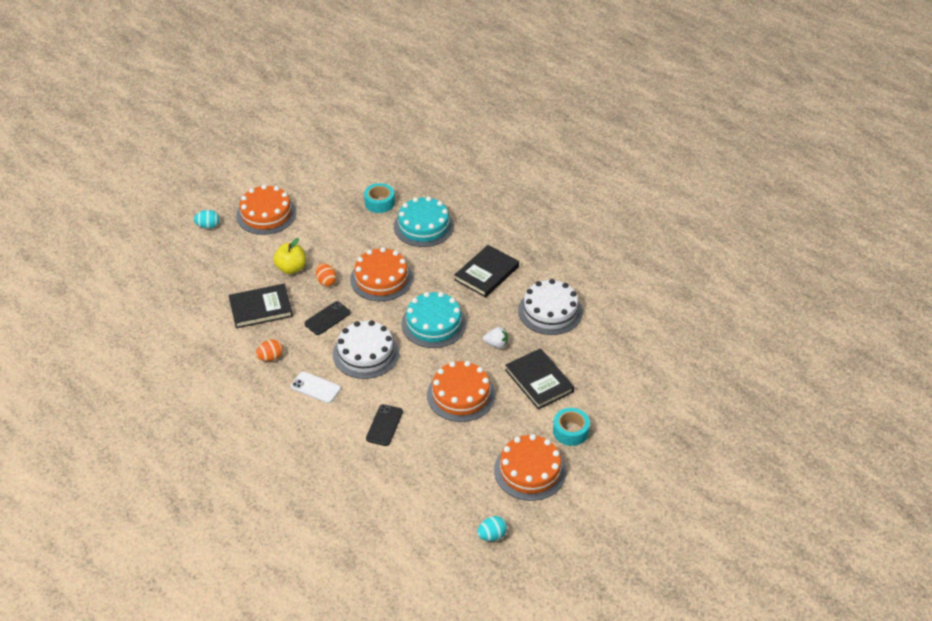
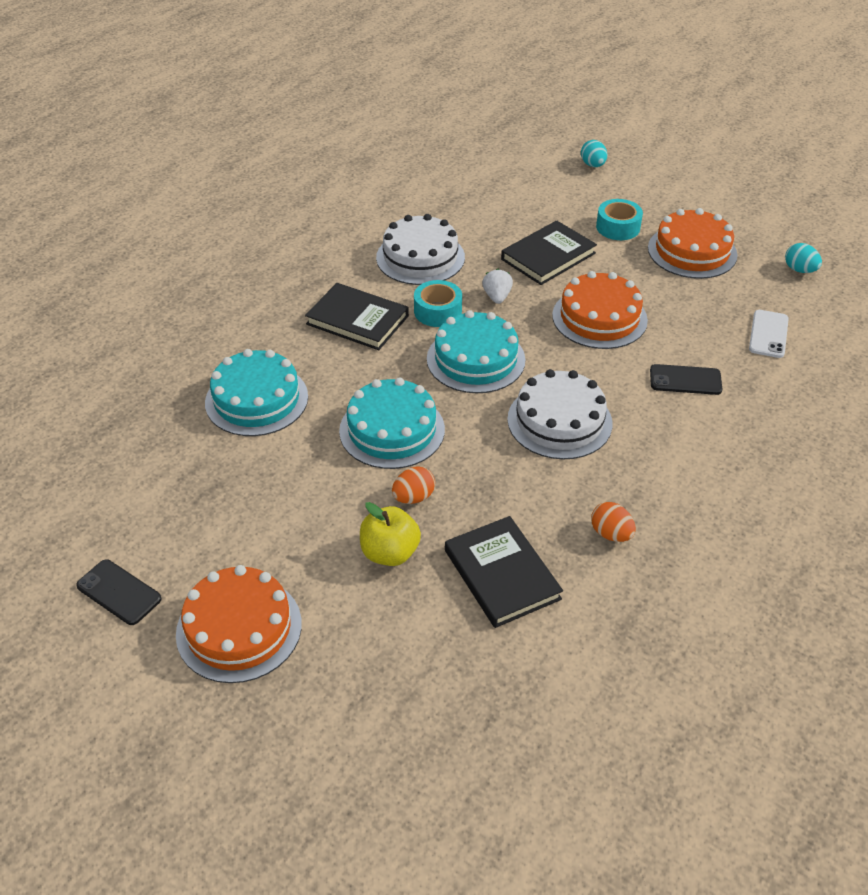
camera: 100 degrees left, 0 degrees up
turquoise egg [194,210,220,229] -> turquoise egg moved to [581,140,607,167]
white phone [291,371,341,403] -> white phone moved to [749,310,789,358]
black phone [304,301,351,335] -> black phone moved to [76,559,162,625]
orange cake [350,247,413,301] -> turquoise cake [339,377,445,469]
turquoise tape [364,183,395,213] -> turquoise tape moved to [414,280,462,327]

